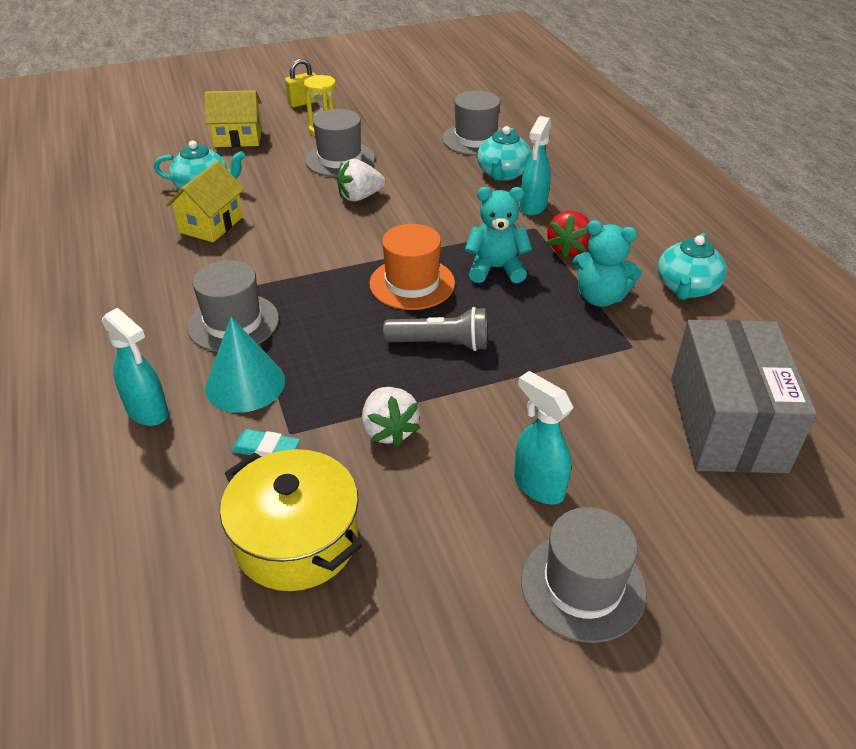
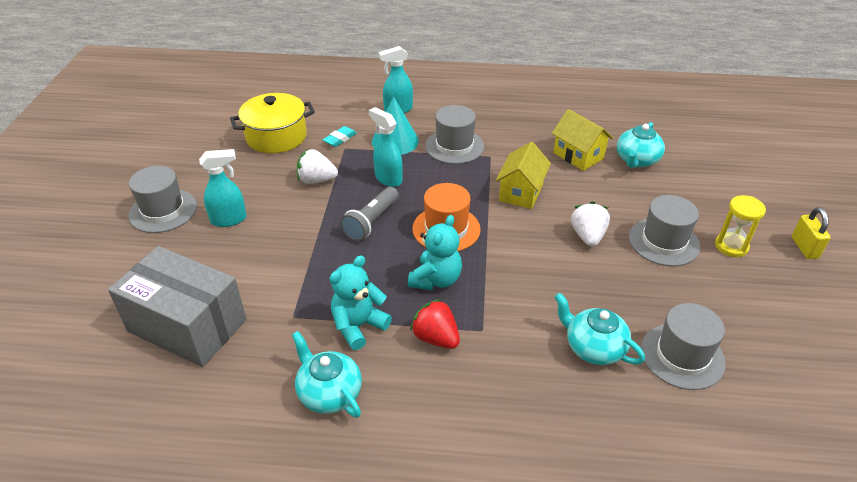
camera: 115 degrees right, 0 degrees up
yellow house [204,90,262,147] -> yellow house moved to [495,142,551,209]
turquoise spray bottle [520,116,551,216] -> turquoise spray bottle moved to [369,107,403,187]

